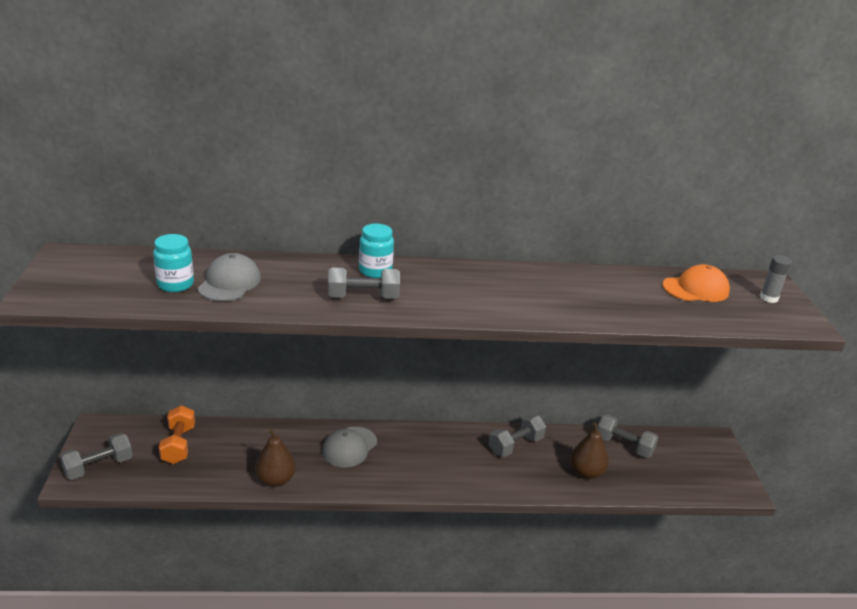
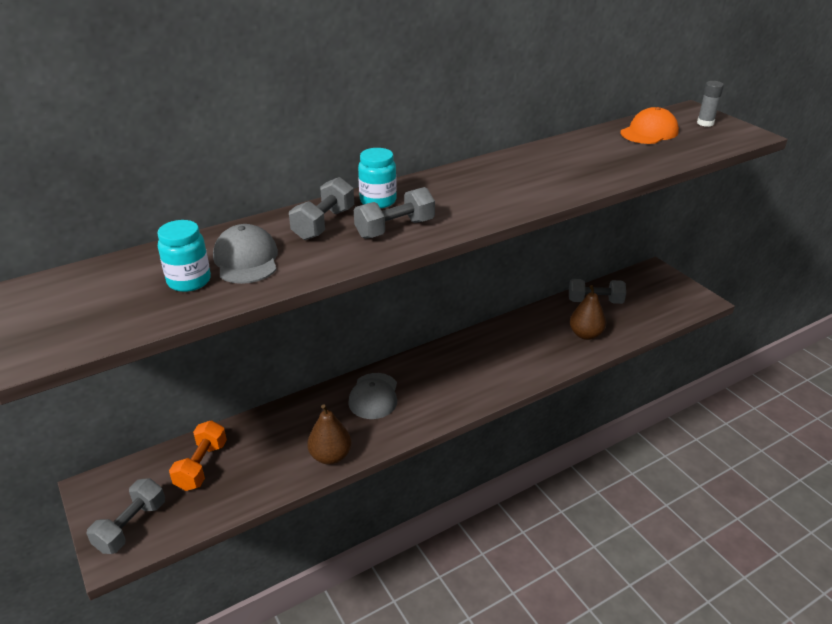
camera: 25 degrees left, 5 degrees up
orange dumbbell [159,405,195,464] -> orange dumbbell turned 45 degrees clockwise [169,420,227,491]
grey dumbbell [489,414,546,457] -> grey dumbbell moved to [289,177,354,240]

